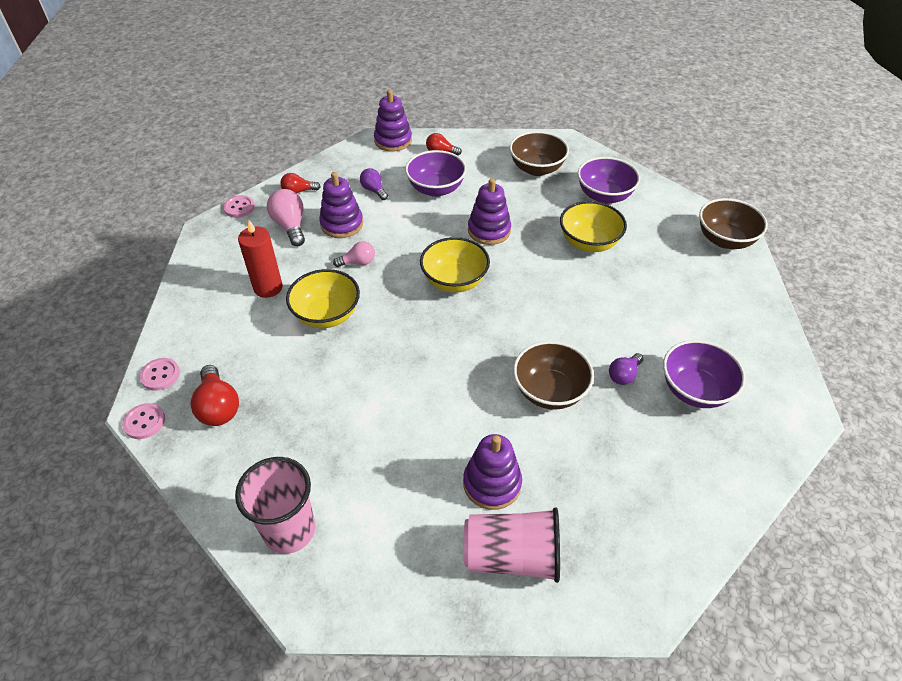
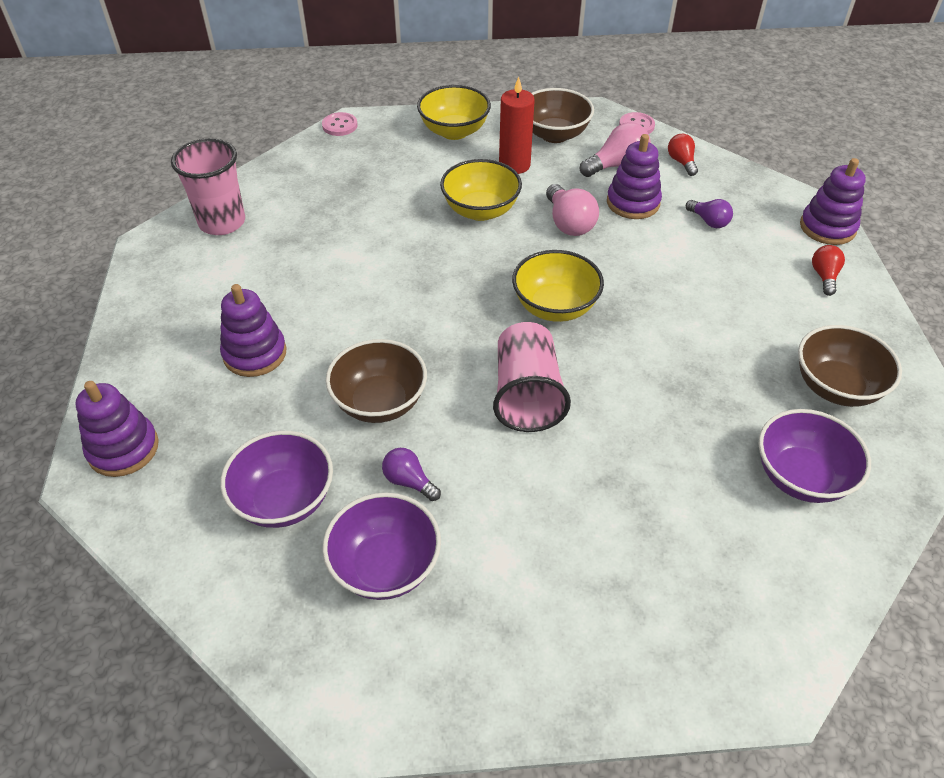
camera: 85 degrees right, 0 degrees up
pink button [140,358,180,391] -> none
red light bulb [191,365,239,426] -> none
pink light bulb [333,241,375,267] -> pink light bulb [546,184,599,236], size x1.59
purple light bulb [360,168,388,200] -> purple light bulb turned 90 degrees clockwise [686,199,733,228]
purple bowl [405,150,467,197] -> purple bowl moved to [220,431,333,528]
pink cup [463,507,560,583] -> pink cup moved to [493,322,571,432]
purple stacking toy [468,178,511,245] -> purple stacking toy moved to [76,381,159,477]
yellow bowl [560,201,627,252] -> yellow bowl moved to [417,85,491,140]
brown bowl [699,198,768,249] -> brown bowl moved to [532,88,594,143]

